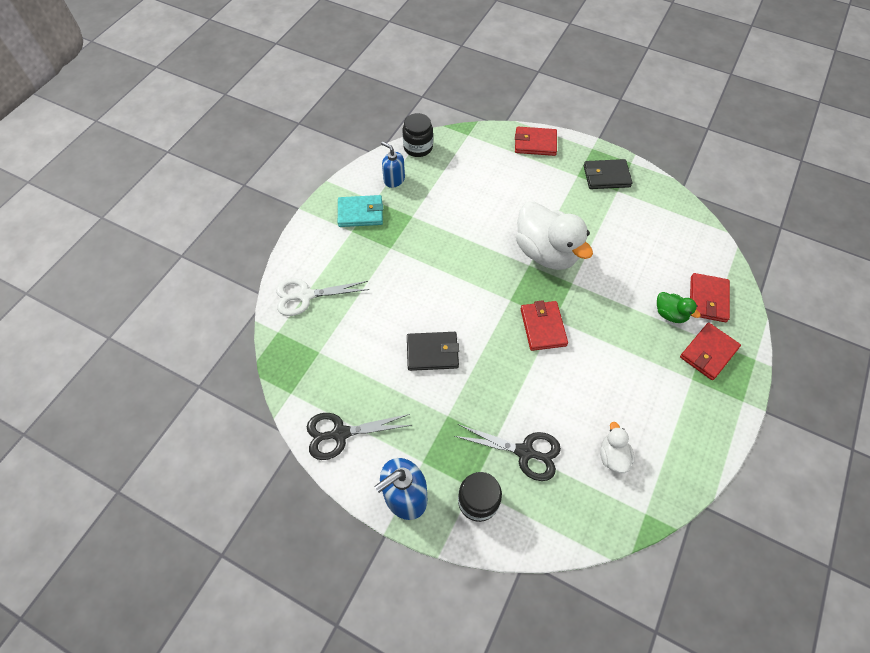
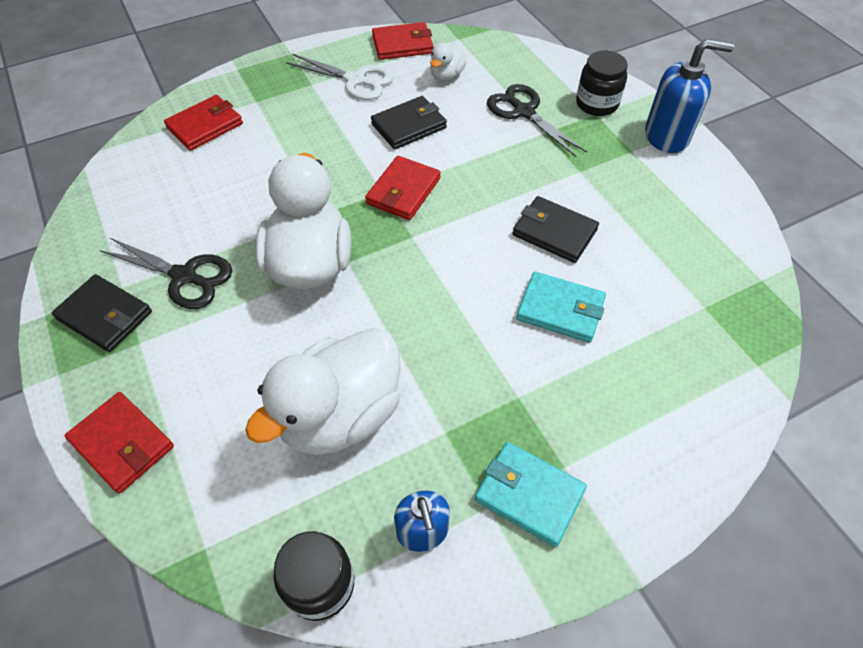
camera: 145 degrees left, 5 degrees down
white scissors [276,278,369,316] -> white scissors moved to [286,54,394,100]
black scissors [307,413,412,460] -> black scissors moved to [99,237,232,309]
green duck [657,292,701,323] -> none
red wallet [680,323,741,380] -> red wallet moved to [372,22,434,60]
none -> white duck [245,328,401,455]
none -> black wallet [371,96,447,150]
none -> turquoise wallet [516,271,606,343]

